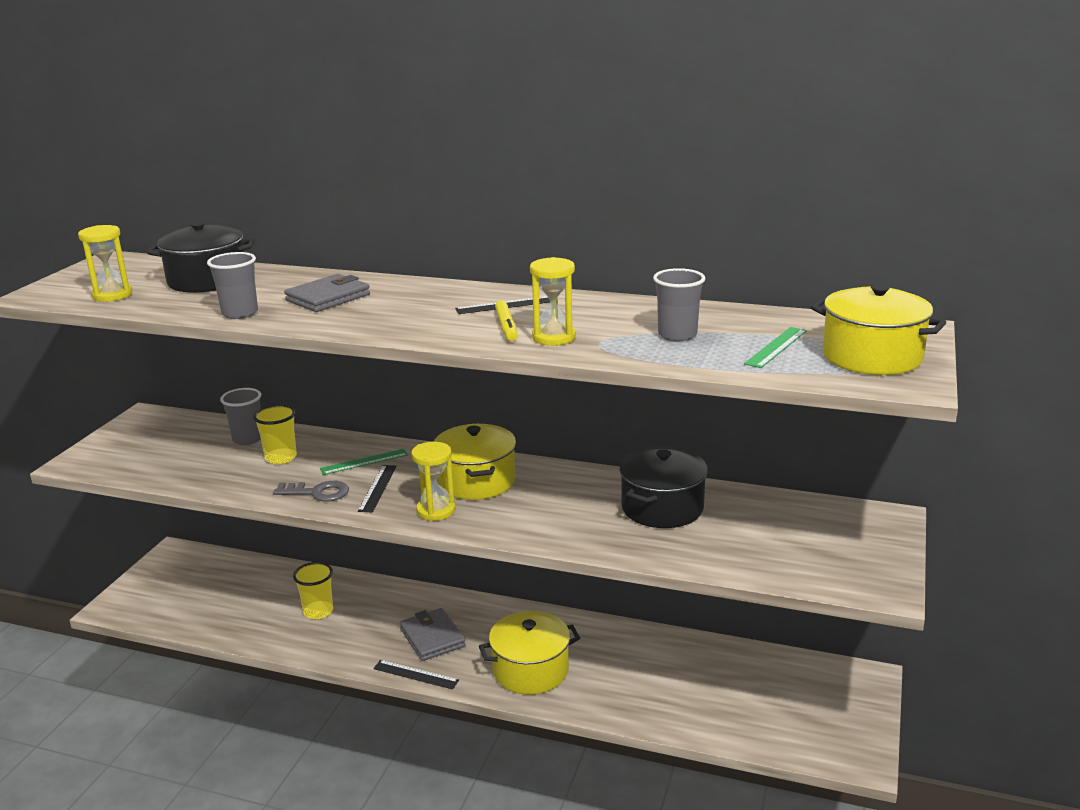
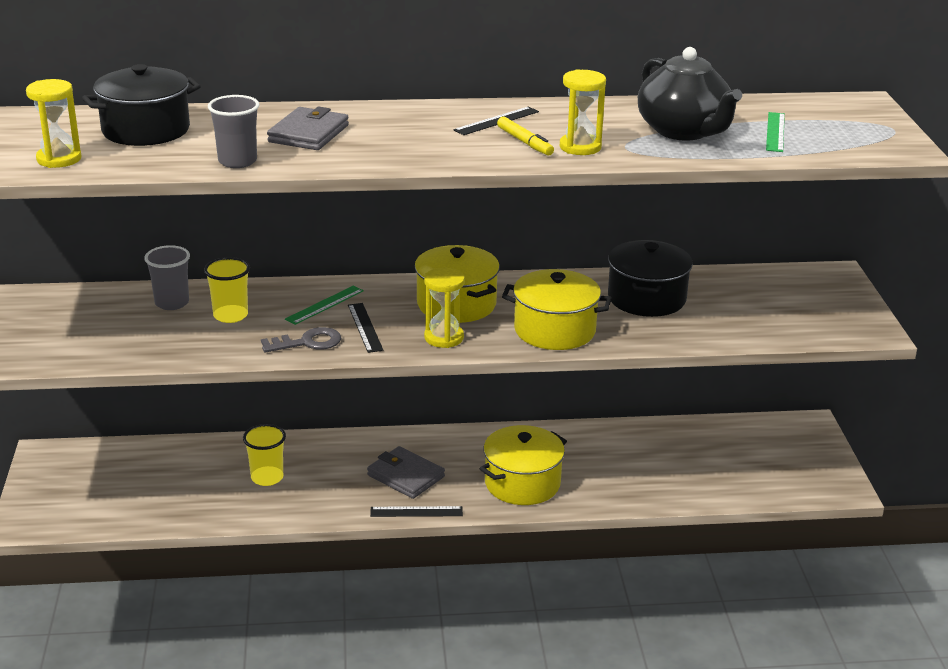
camera: 25 degrees left, 5 degrees up
grey cup [653,268,705,342] -> black teapot [638,47,742,141]
yellow pot [811,284,946,375] -> yellow pot moved to [502,269,612,350]

